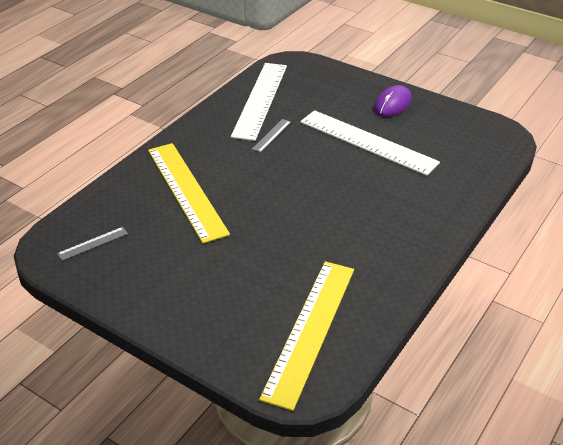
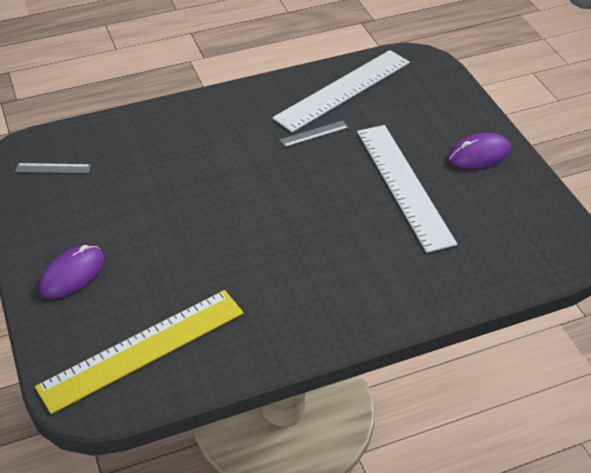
camera: 35 degrees right, 5 degrees up
yellow ruler [148,143,230,244] -> none
none -> purple mouse [39,245,104,298]

